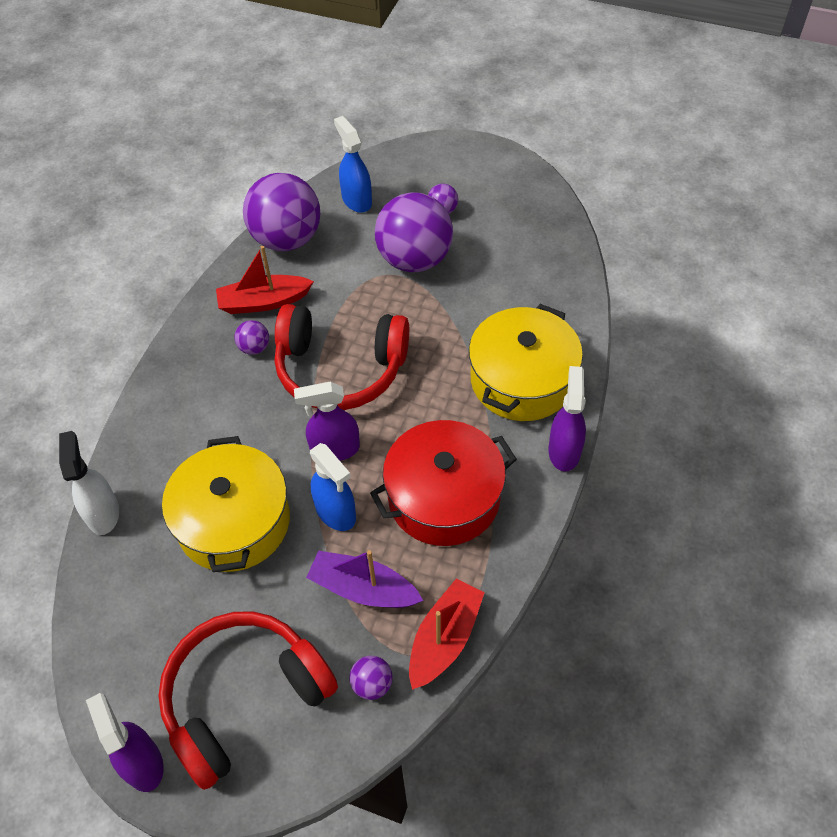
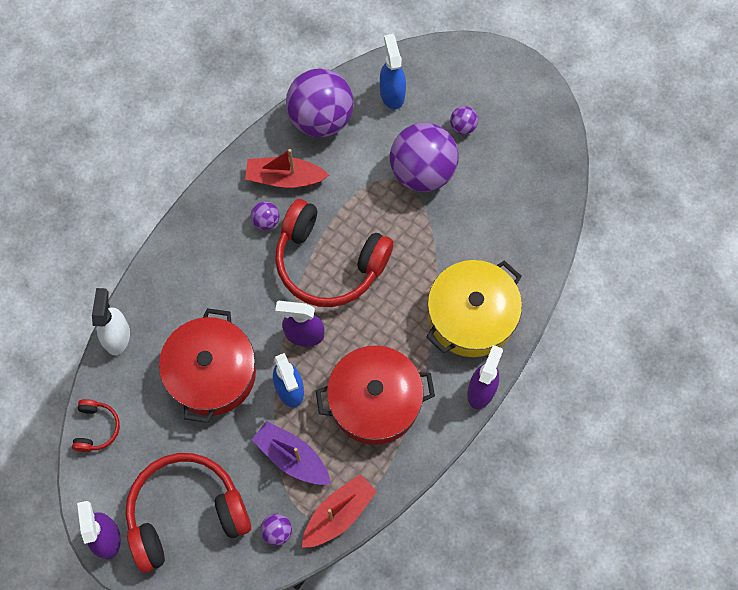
camera: 15 degrees right, 15 degrees up
yellow pot [162,436,290,572] -> red pot [159,308,256,423]
none -> red headphones [72,399,120,452]

